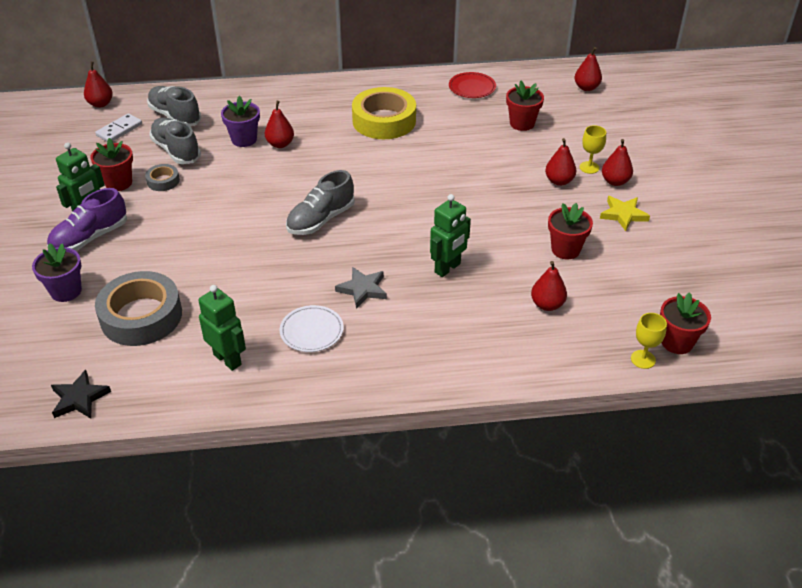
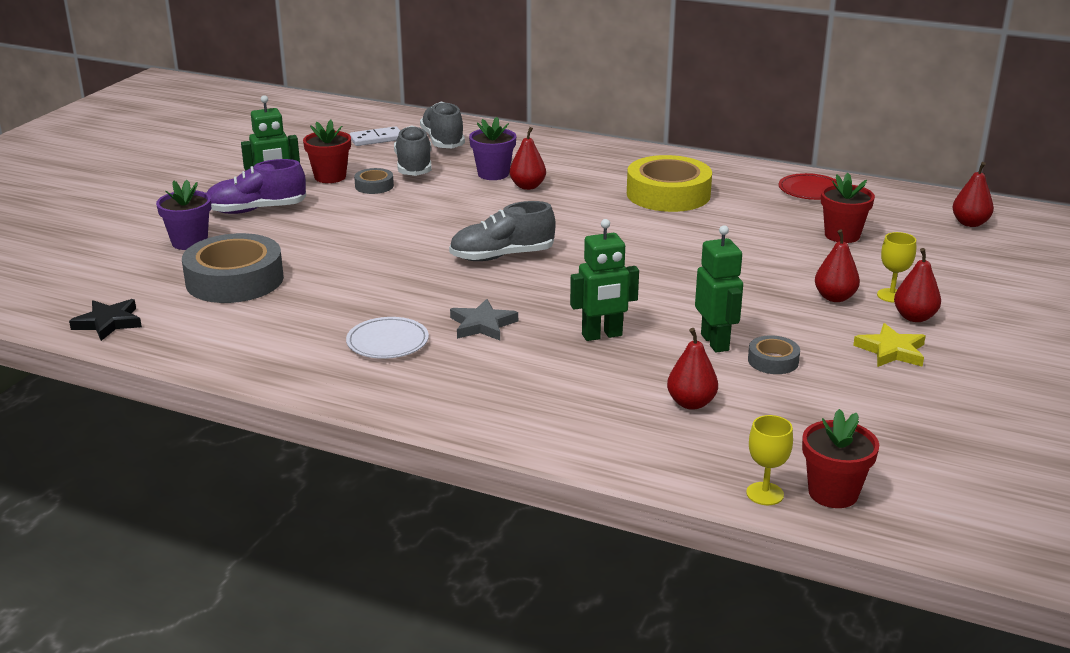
camera: 30 degrees right, 15 degrees down
red pear [84,61,113,108] -> none
green robot [199,285,246,371] -> green robot moved to [695,225,743,353]
red flower pot [548,203,593,259] -> grey tape [748,335,800,374]

